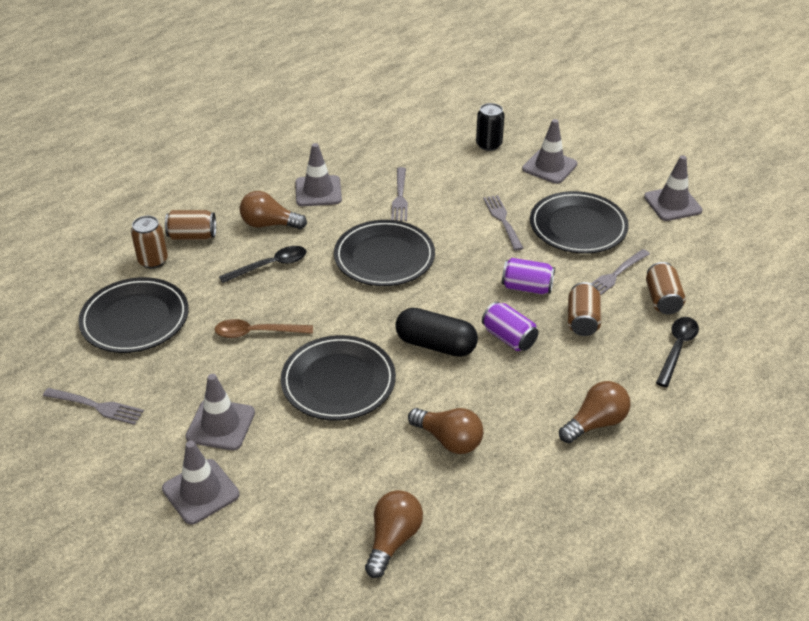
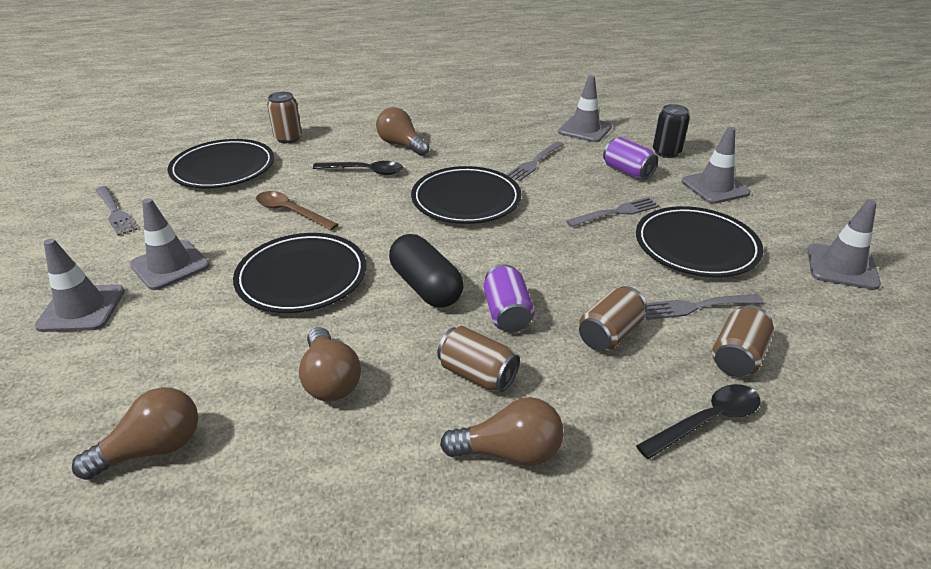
camera: 35 degrees right, 5 degrees down
brown can [165,210,216,240] -> brown can moved to [437,326,520,392]
grey traffic cone [295,143,342,206] -> grey traffic cone moved to [558,75,612,142]
grey fork [483,195,523,251] -> grey fork turned 45 degrees clockwise [566,197,660,227]
purple can [502,258,555,295] -> purple can moved to [603,137,658,180]

